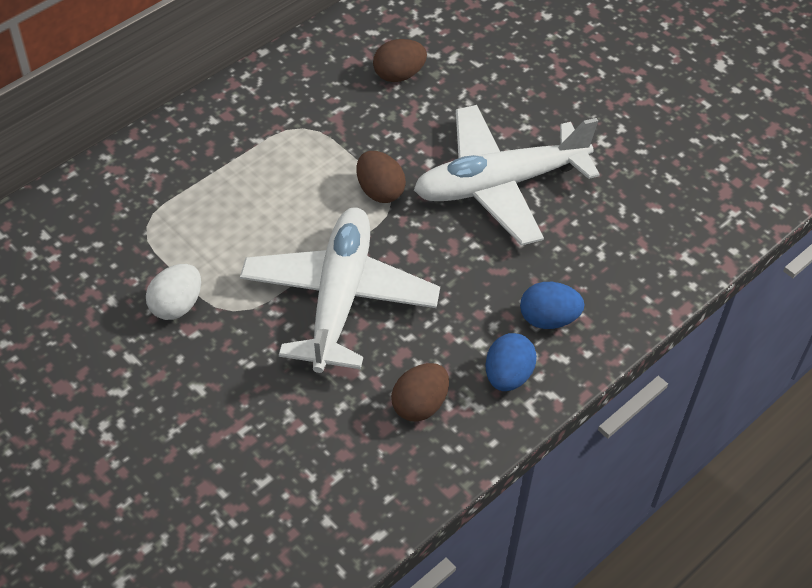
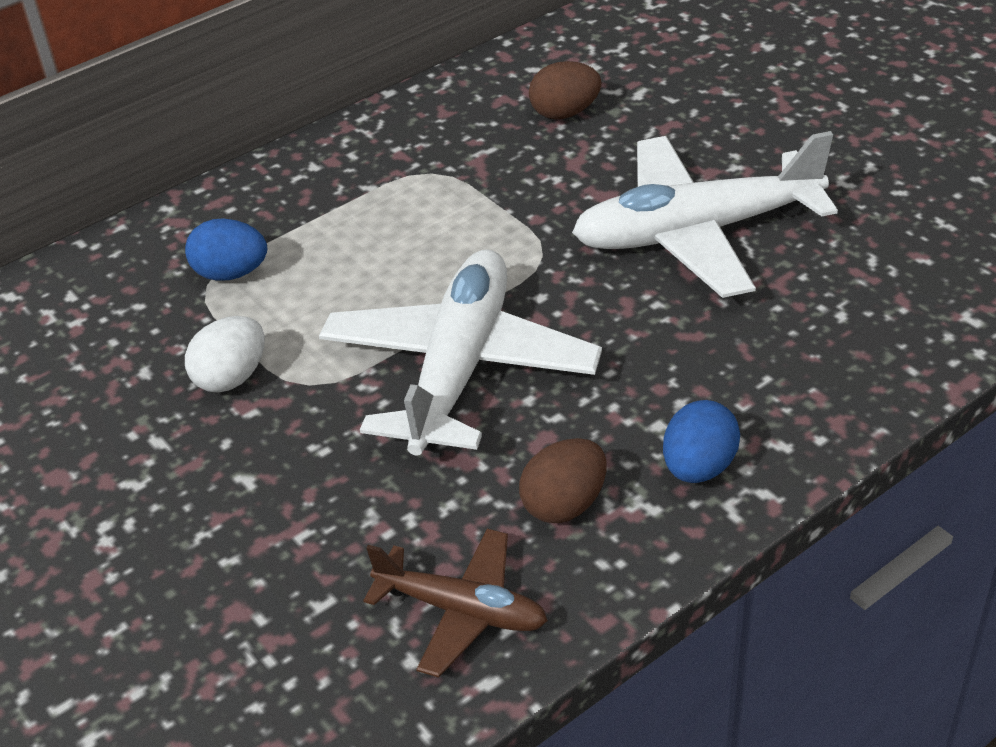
camera: 10 degrees right, 10 degrees down
brown egg [356,151,406,203] -> none
blue egg [520,282,585,329] -> blue egg moved to [185,218,267,281]
none -> brown plane [363,528,548,677]

